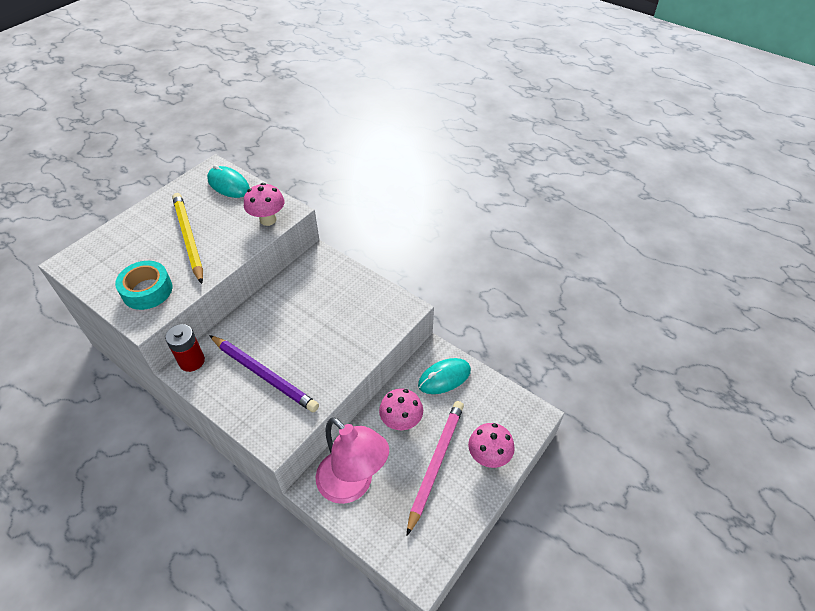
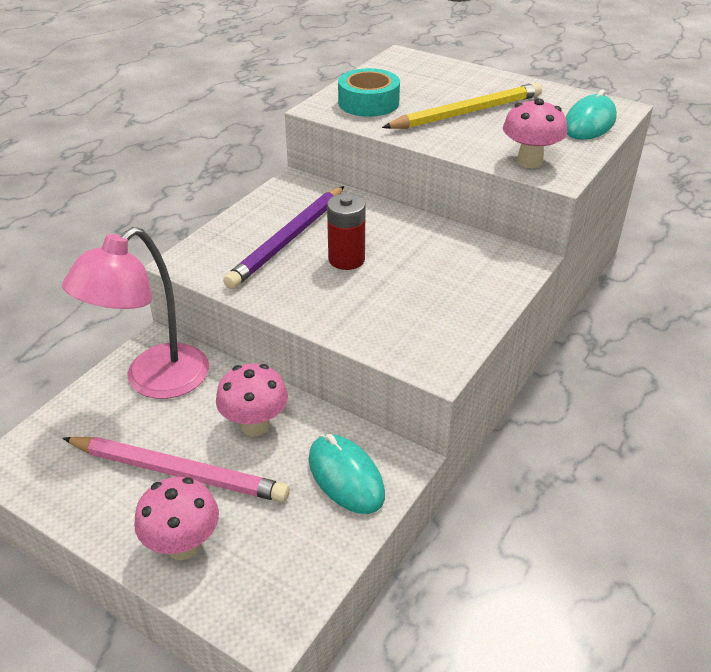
camera: 85 degrees right, 10 degrees down
red battery [165,324,205,372] -> red battery moved to [327,194,366,270]

